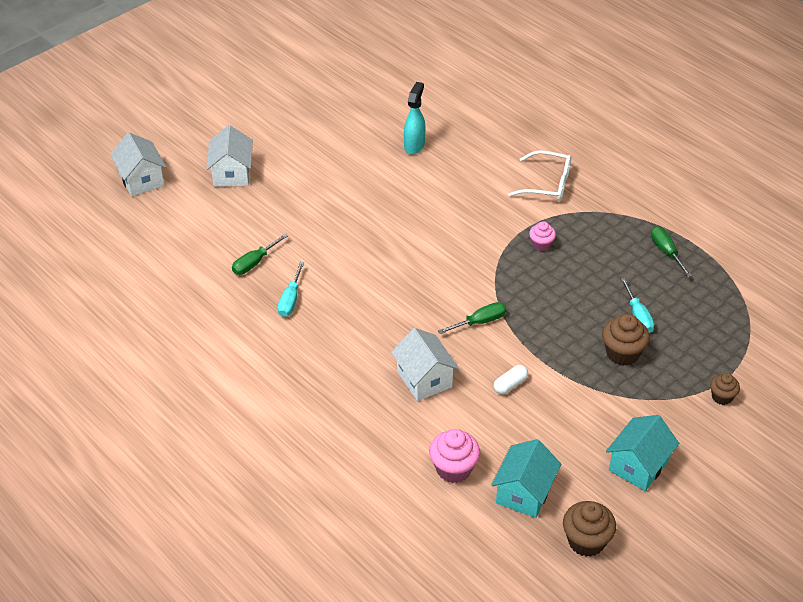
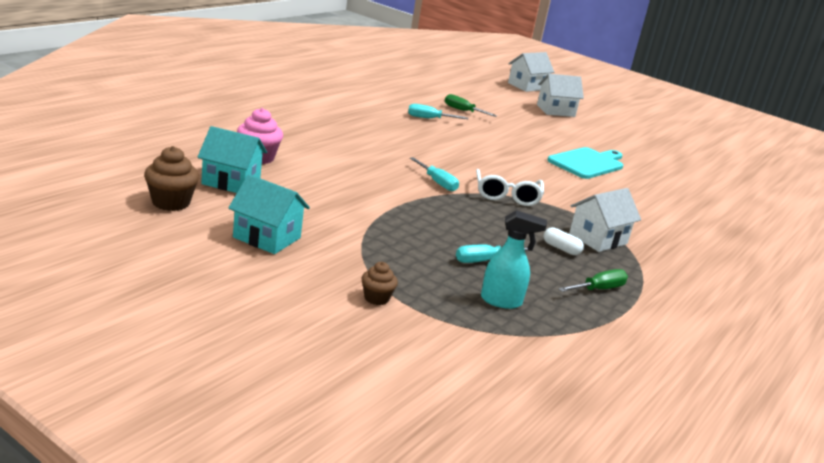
camera: 75 degrees right, 20 degrees down
white house [391,328,459,401] -> white house moved to [569,188,641,252]
turquoise spray bottle [404,82,425,154] -> turquoise spray bottle moved to [481,210,547,309]
green screwdriver [438,302,506,334] -> turquoise screwdriver [410,157,459,191]
white capsule [494,365,528,394] -> white capsule moved to [544,227,584,255]
white glasses [508,150,571,201] -> white glasses moved to [476,169,544,206]
pink cupcake [529,221,556,251] -> none
brown cupcake [602,314,650,366] -> none
none -> turquoise cutting board [547,147,623,179]

